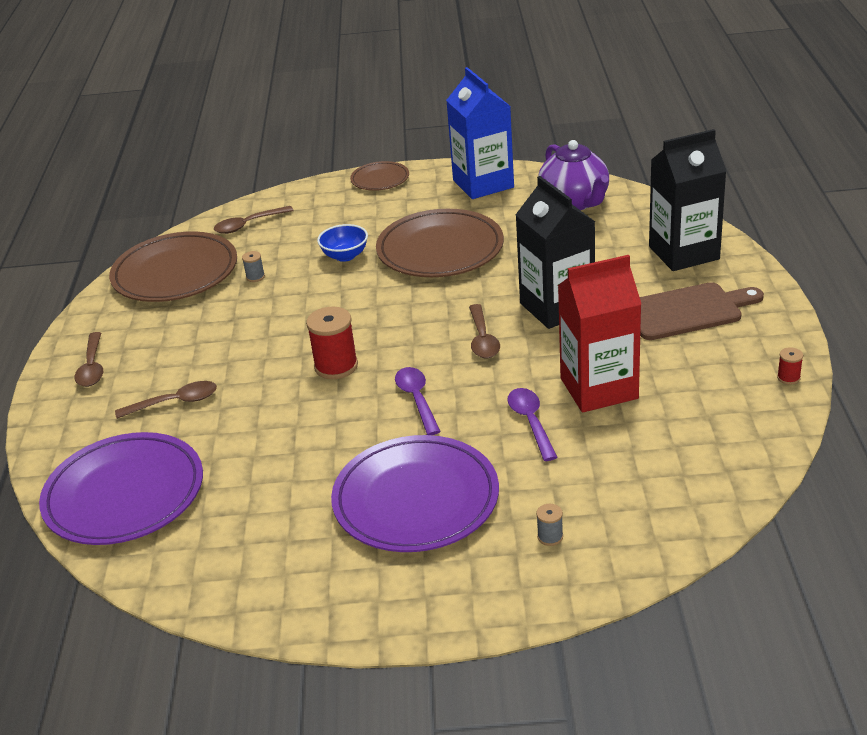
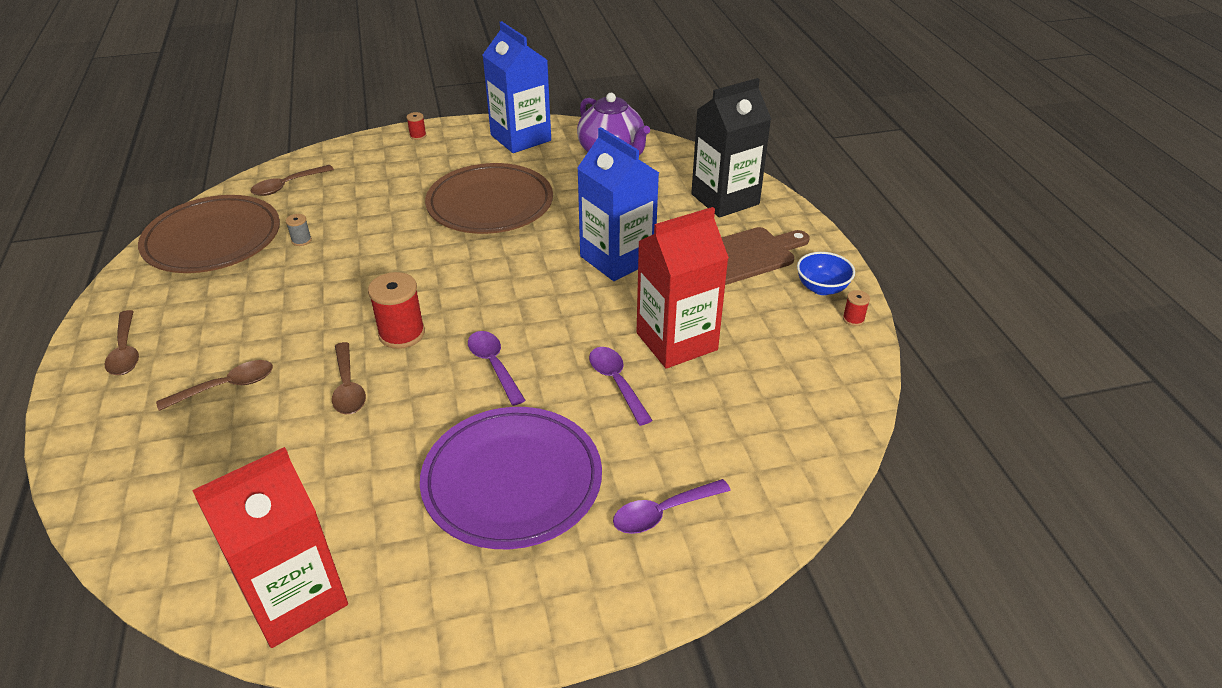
camera: 15 degrees left, 5 degrees up
purple plate [39,432,203,545] -> none
blue bowl [317,224,368,262] -> blue bowl moved to [797,252,855,295]
brown plate [350,161,409,191] -> red spool [407,112,426,140]
brown spoon [469,304,500,358] -> brown spoon moved to [332,342,366,414]
black carton [516,176,595,329] -> blue carton [577,127,659,281]
grey spool [536,504,563,546] -> purple spoon [613,479,731,534]
none -> red carton [192,447,348,648]

